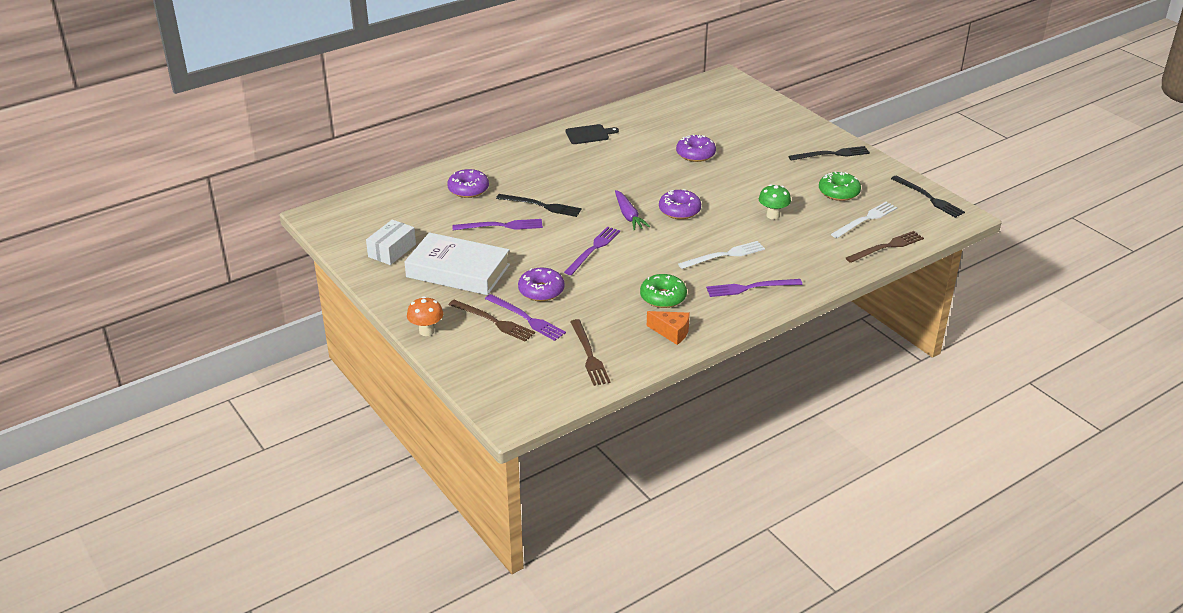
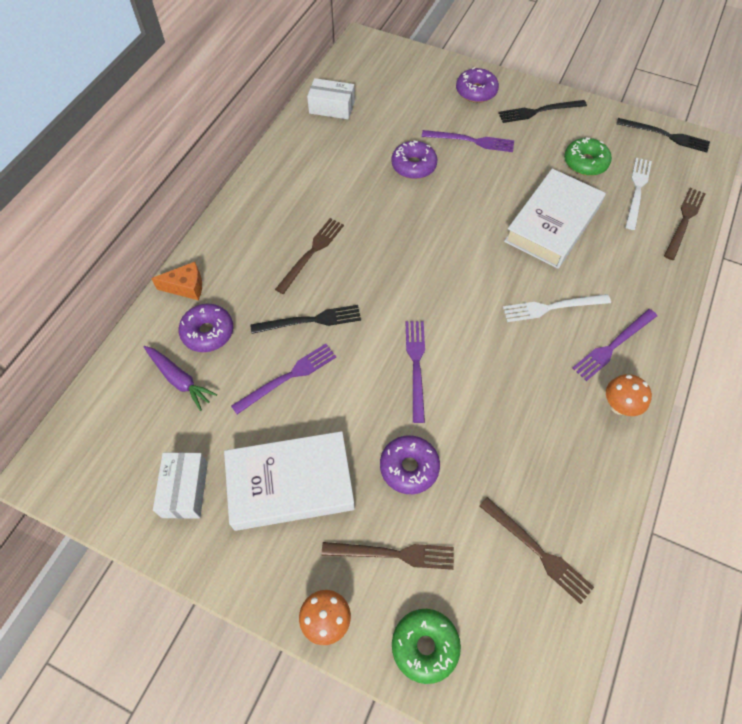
camera: 30 degrees left, 25 degrees up
purple fork [485,294,566,341] -> purple fork moved to [422,130,514,152]
black cutting board [565,124,619,144] -> none
purple carrot [615,190,650,231] -> purple carrot moved to [144,346,217,411]
green donut [640,274,687,308] -> green donut moved to [392,609,461,684]
orange cheese [647,311,690,345] -> orange cheese moved to [151,262,202,300]
purple donut [659,189,701,219] -> purple donut moved to [456,67,499,103]
white fork [678,241,765,269] -> white fork turned 135 degrees counterclockwise [503,294,611,322]
green mushroom [759,184,791,219] -> white book [504,168,606,269]
black fork [789,146,870,161] -> black fork turned 150 degrees counterclockwise [498,100,587,123]
none -> brown fork [275,218,344,294]
none -> white box [307,78,355,120]
none -> orange mushroom [606,374,652,416]

